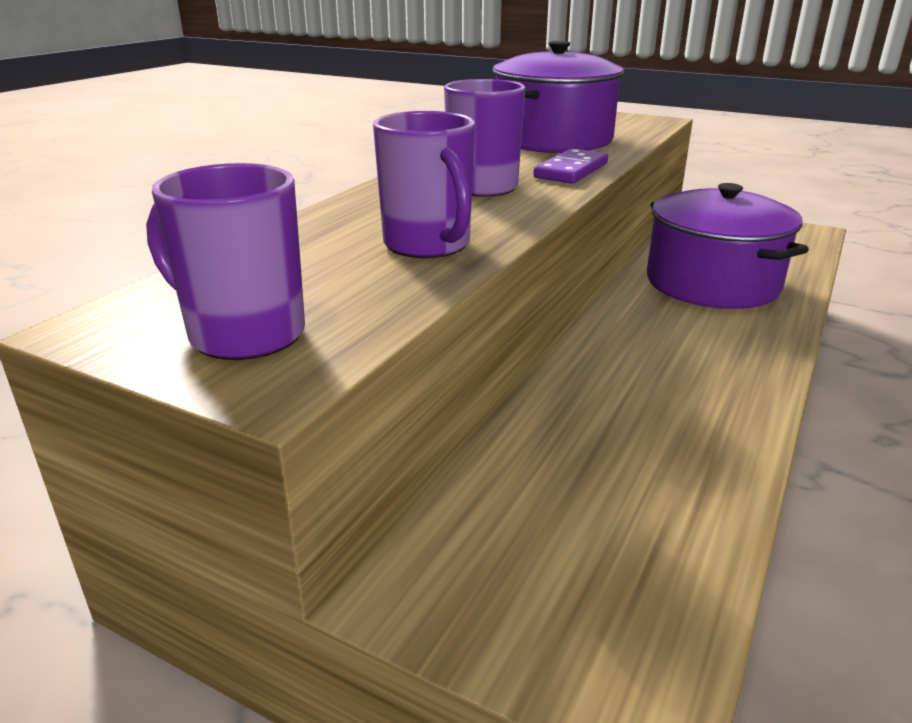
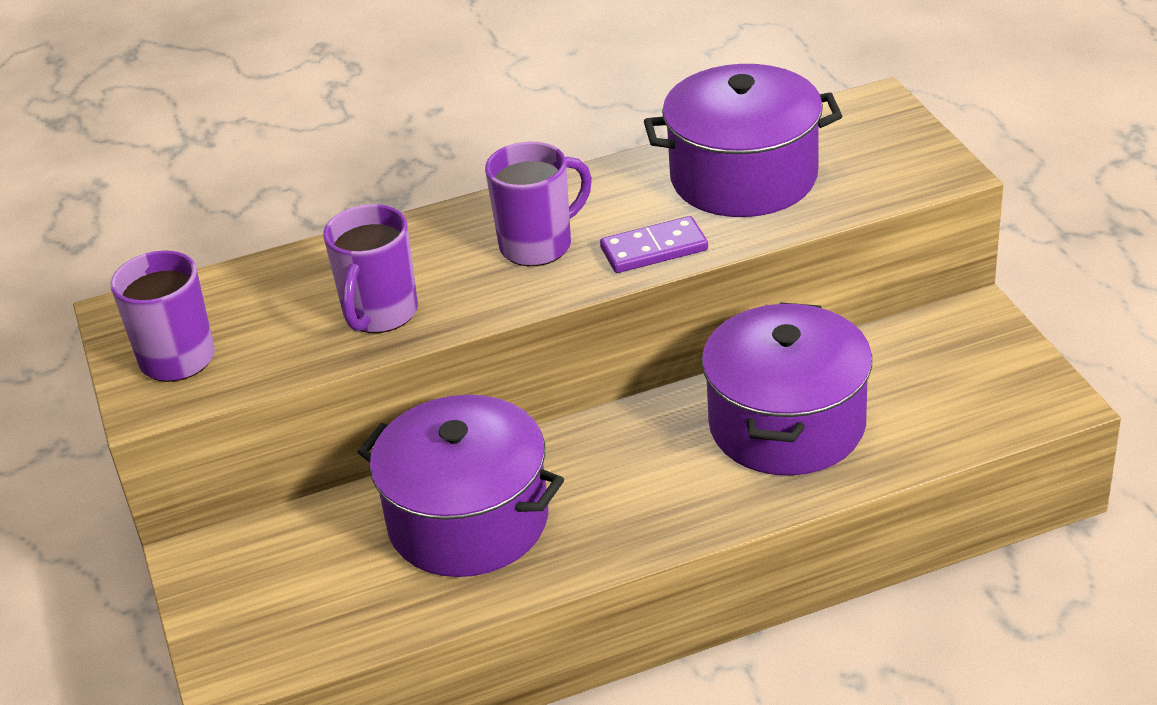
camera: 45 degrees right, 10 degrees up
none -> purple pot [358,395,564,577]

